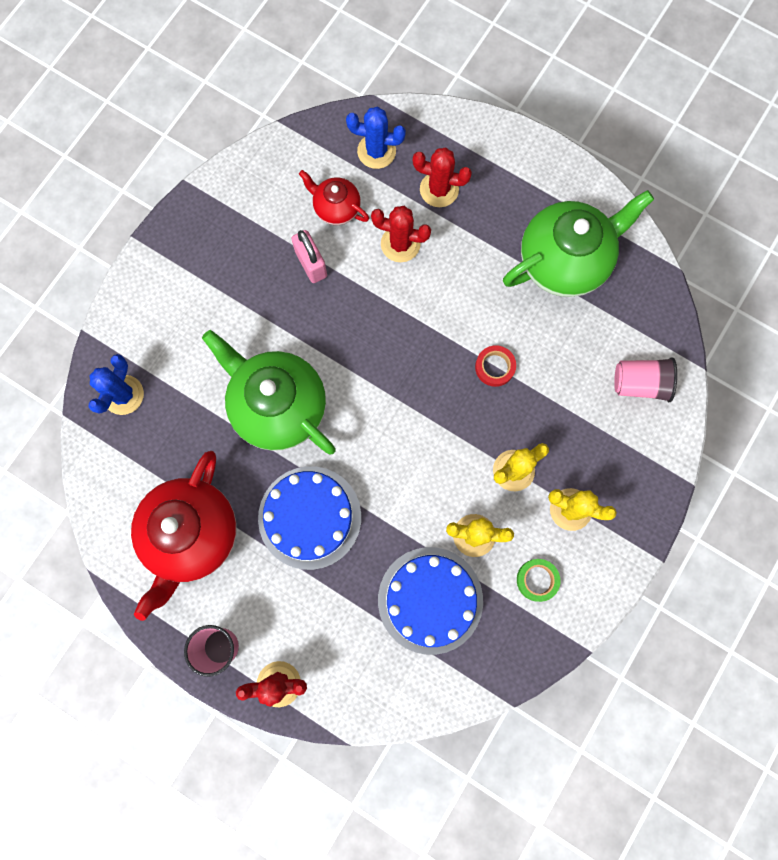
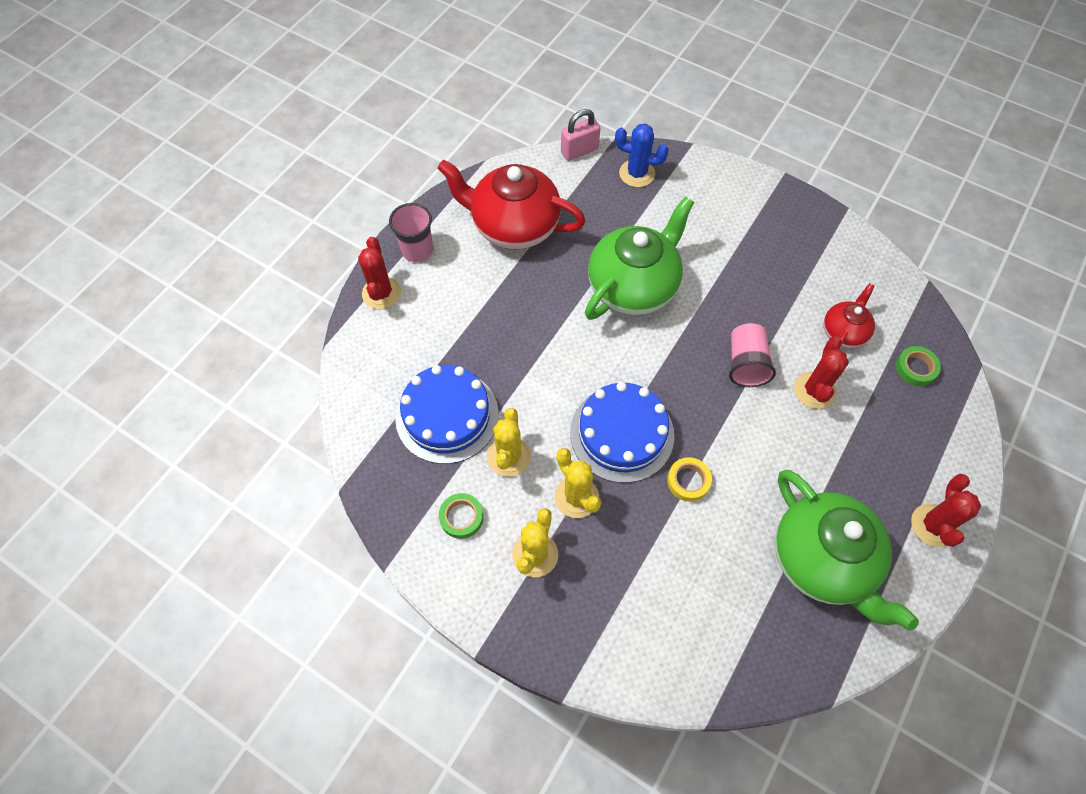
camera: 90 degrees right, 15 degrees down
blue cake [258,466,361,570] -> blue cake moved to [570,382,674,483]
pink padlock [291,230,327,283] -> pink padlock moved to [561,109,600,161]
blue cactus [346,107,406,169] -> green tape [896,346,941,386]
red cactus [413,147,472,207] -> red cactus moved to [911,474,981,547]
red tape [475,345,516,387] -> yellow tape [667,457,712,502]
pink cup [614,357,677,402] -> pink cup moved to [729,323,776,387]

